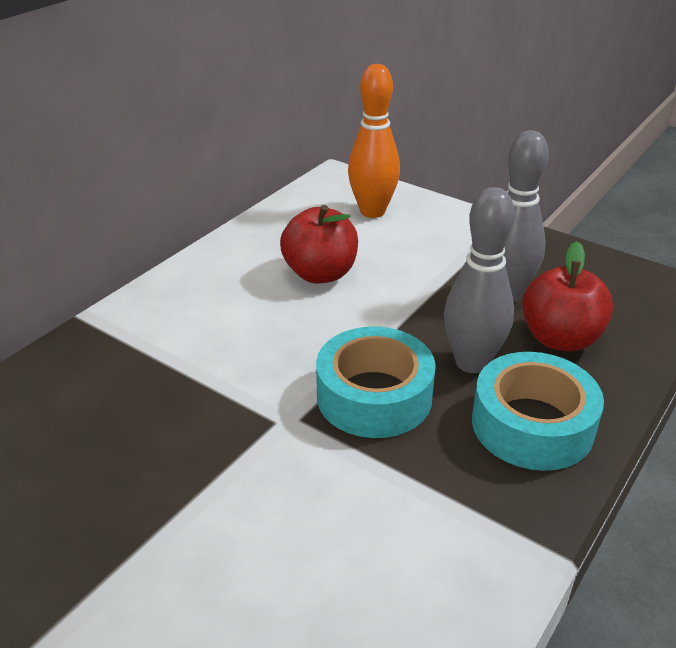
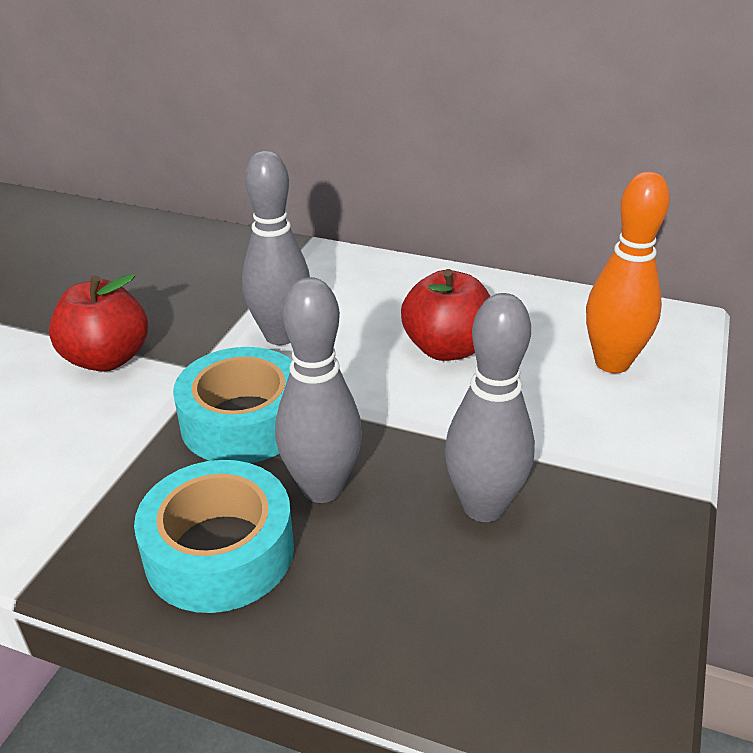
camera: 75 degrees right, 0 degrees up
red apple [522,241,613,351] -> red apple moved to [49,274,148,372]
none -> grey bowling pin [242,151,310,345]

